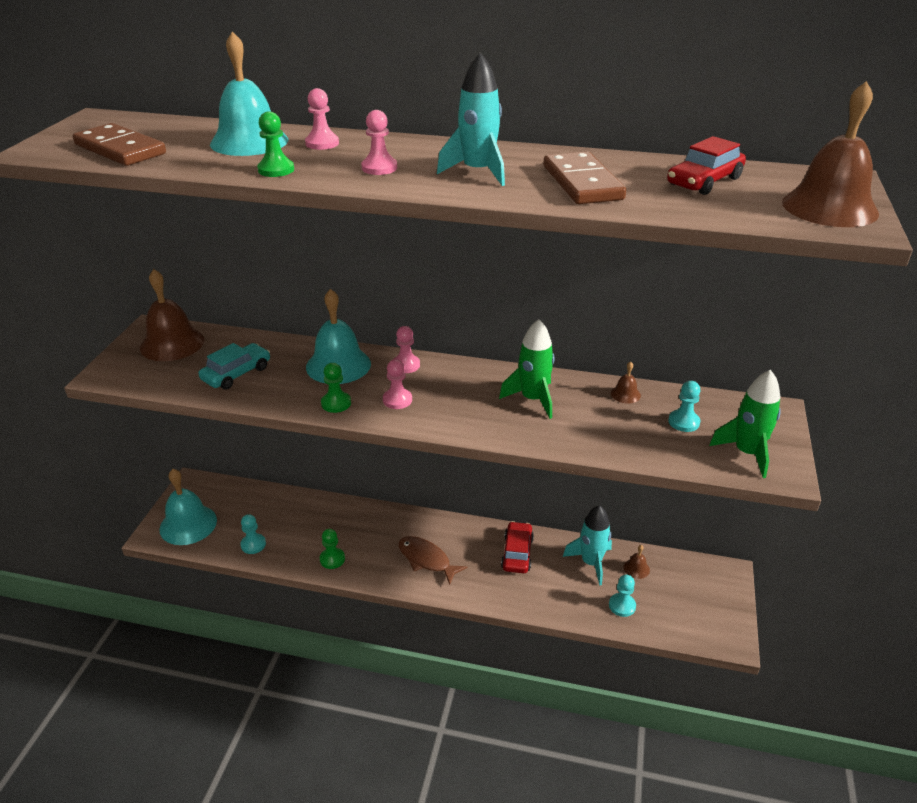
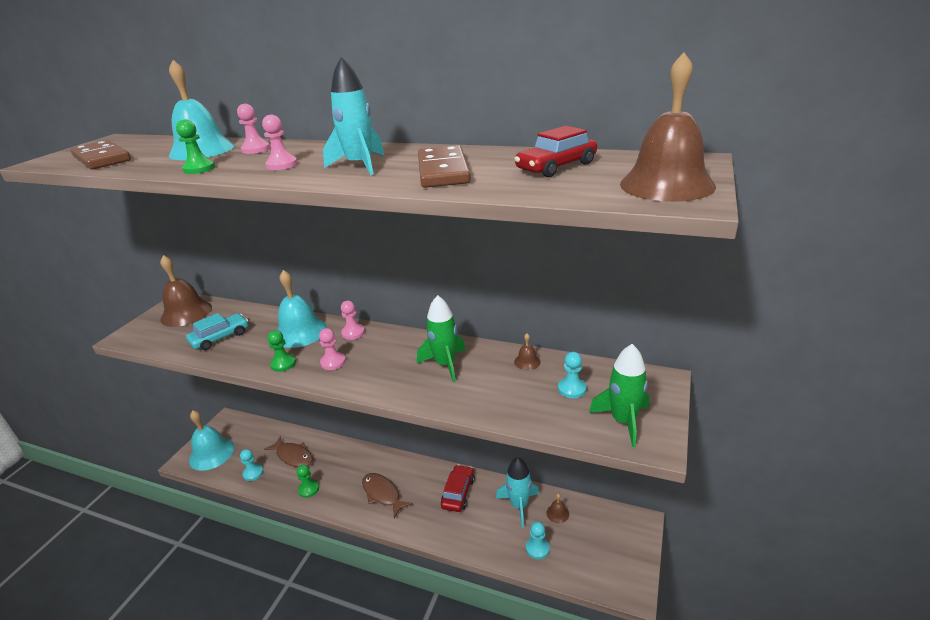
camera: 10 degrees right, 5 degrees down
none -> brown fish [264,436,313,467]

